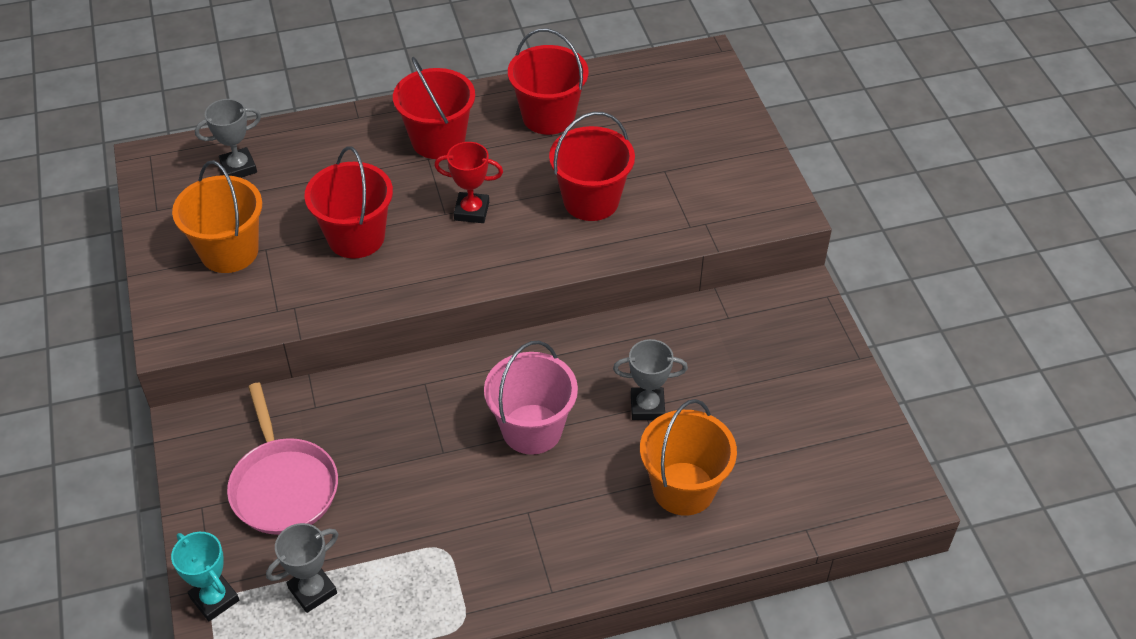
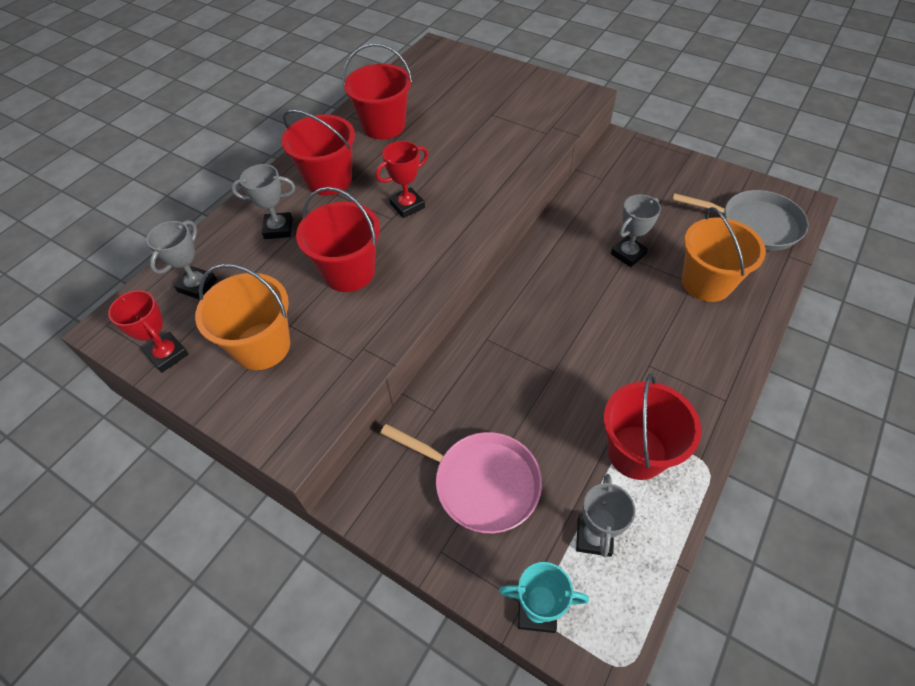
camera: 40 degrees left, 5 degrees up
pink bucket [484,341,578,455] -> none
red bucket [549,112,635,221] -> red bucket moved to [604,374,701,480]
none -> red trophy [108,290,189,373]
none -> grey trophy [231,164,295,239]
none -> grey pan [672,190,809,251]

